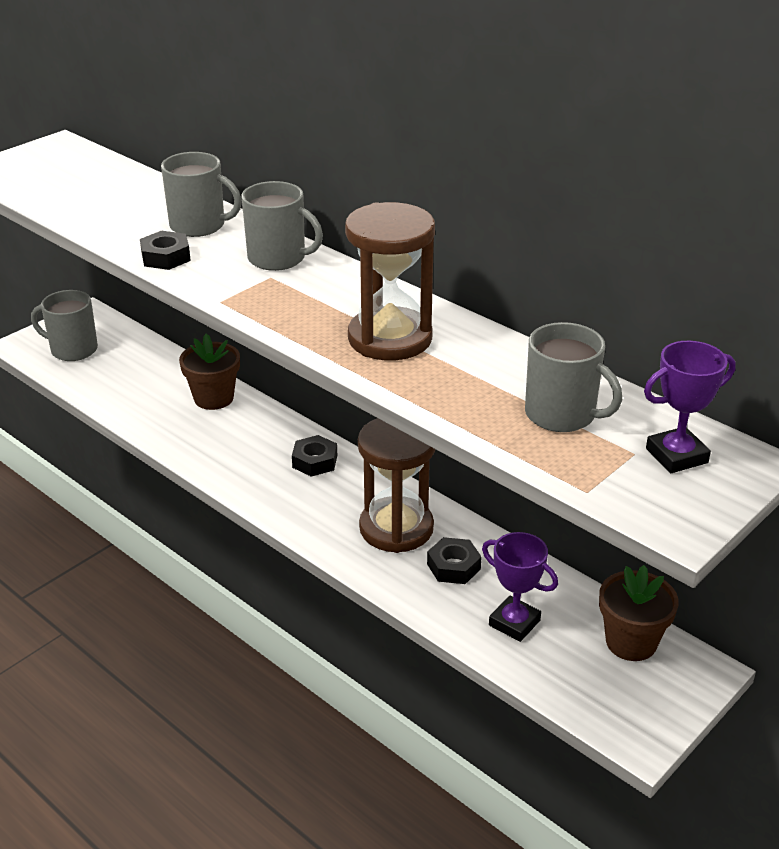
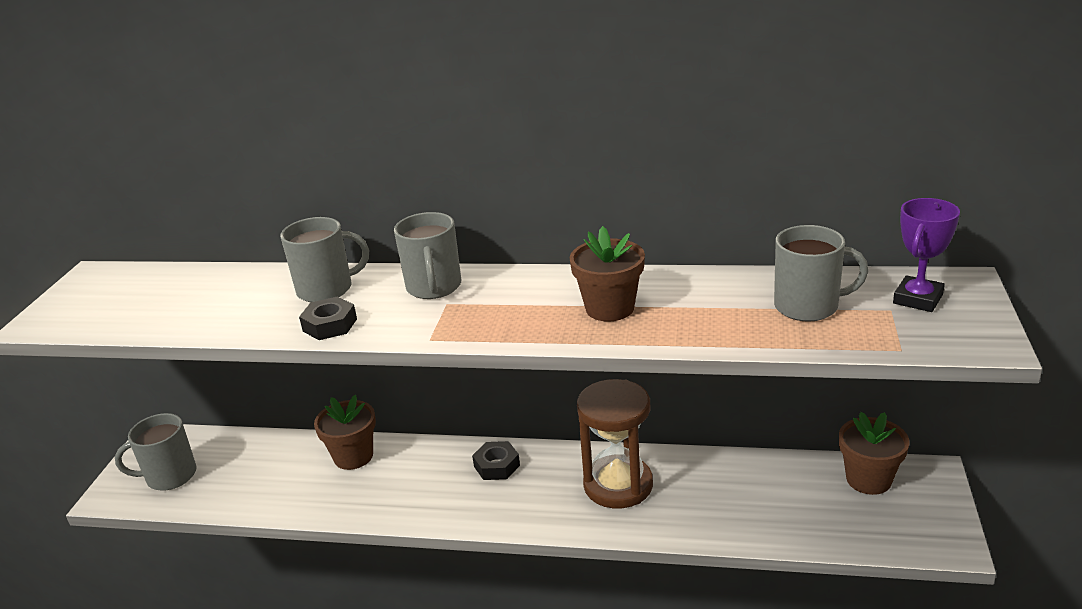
camera: 30 degrees left, 5 degrees down
grey mug [241,181,323,271] -> grey mug turned 90 degrees clockwise [394,212,461,299]
brown hourglass [345,202,435,360] -> brown flower pot [569,226,645,322]
black nut [427,537,481,584] -> none
purple trophy [482,532,558,642] -> none

